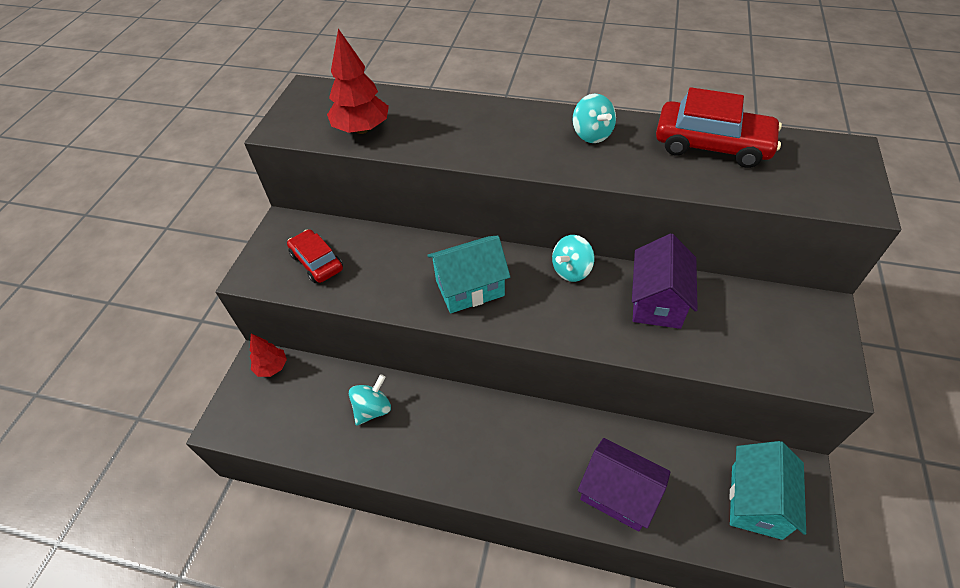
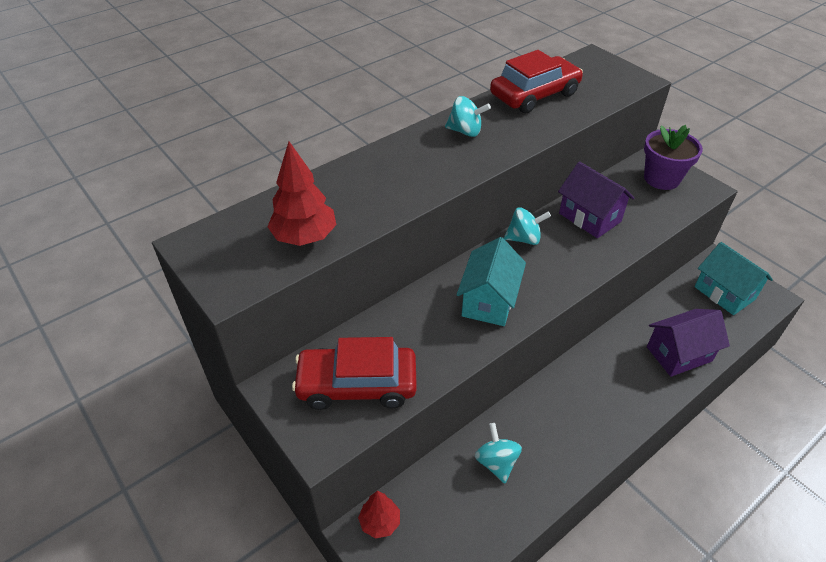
camera: 55 degrees left, 5 degrees down
red car [287,229,343,283] -> red car [292,337,417,410], size x1.59
turquoise spinning top [552,235,594,282] -> turquoise spinning top turned 90 degrees counterclockwise [504,207,551,245]
none -> purple flower pot [644,125,703,190]

